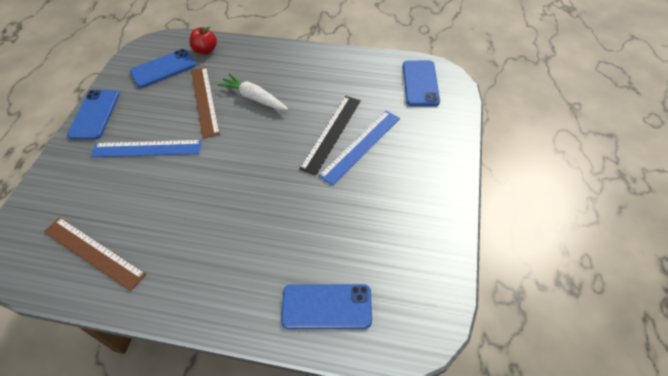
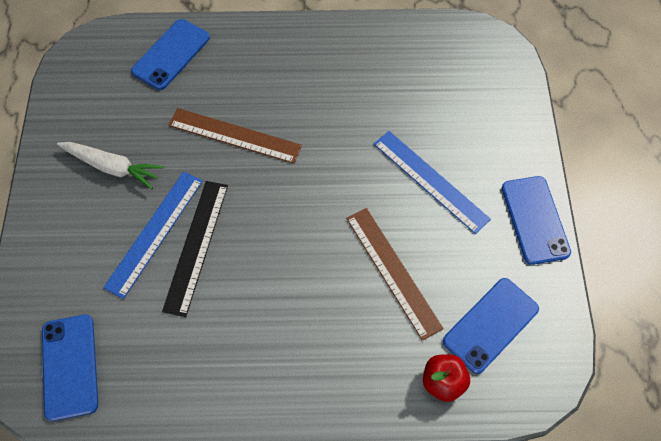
camera: 165 degrees right, 10 degrees up
brown ruler [44,217,146,291] -> brown ruler moved to [168,108,302,164]
blue ruler [91,140,202,157] -> blue ruler turned 60 degrees clockwise [374,131,491,234]
white carrot [217,74,288,110] -> white carrot moved to [57,142,164,189]
blue phone [281,284,372,329] -> blue phone turned 45 degrees counterclockwise [131,19,210,90]

